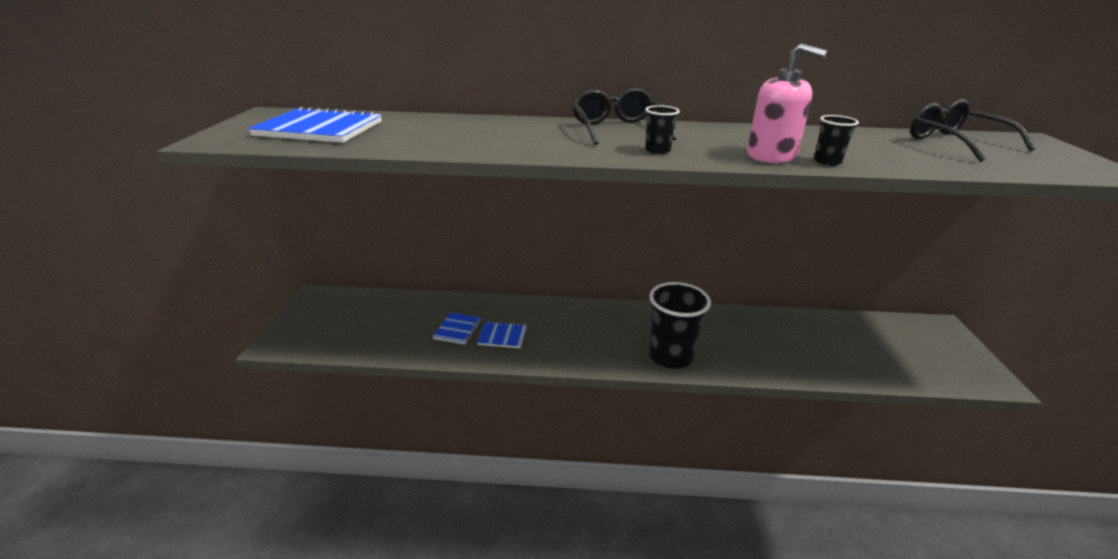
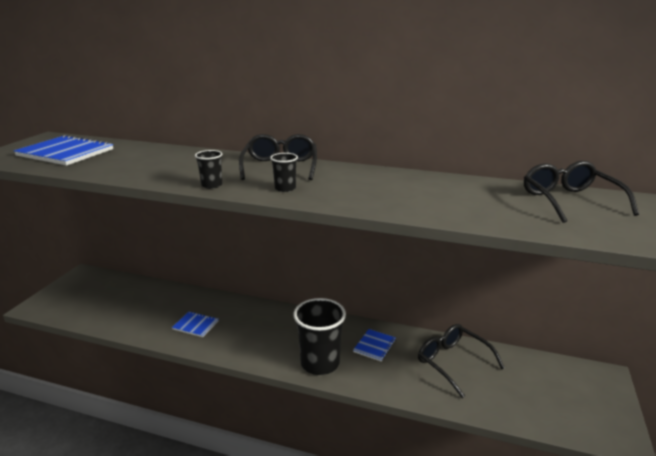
camera: 15 degrees right, 5 degrees down
blue notebook [432,312,481,344] -> blue notebook moved to [353,329,396,361]
pink soap dispenser [747,43,828,163] -> none
black cup [814,115,859,166] -> black cup moved to [195,150,222,189]
none -> black glasses [418,324,505,398]

